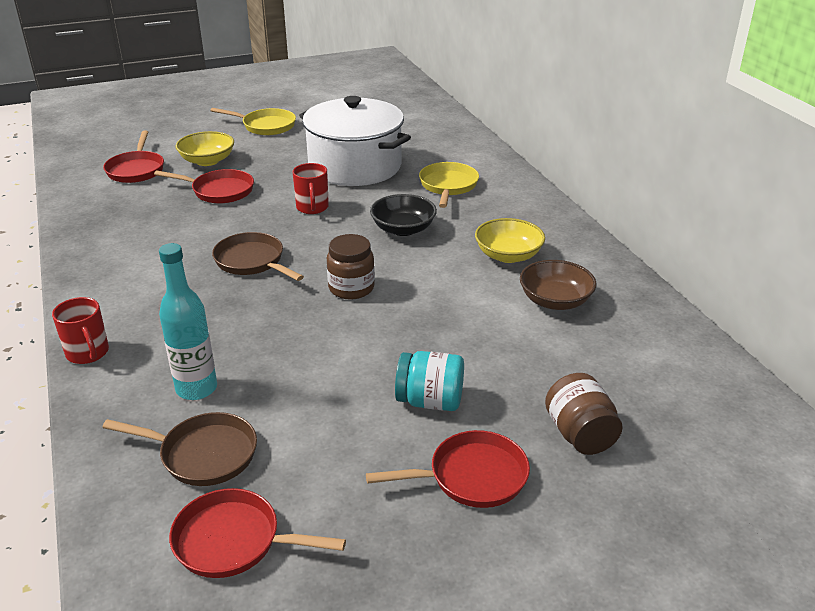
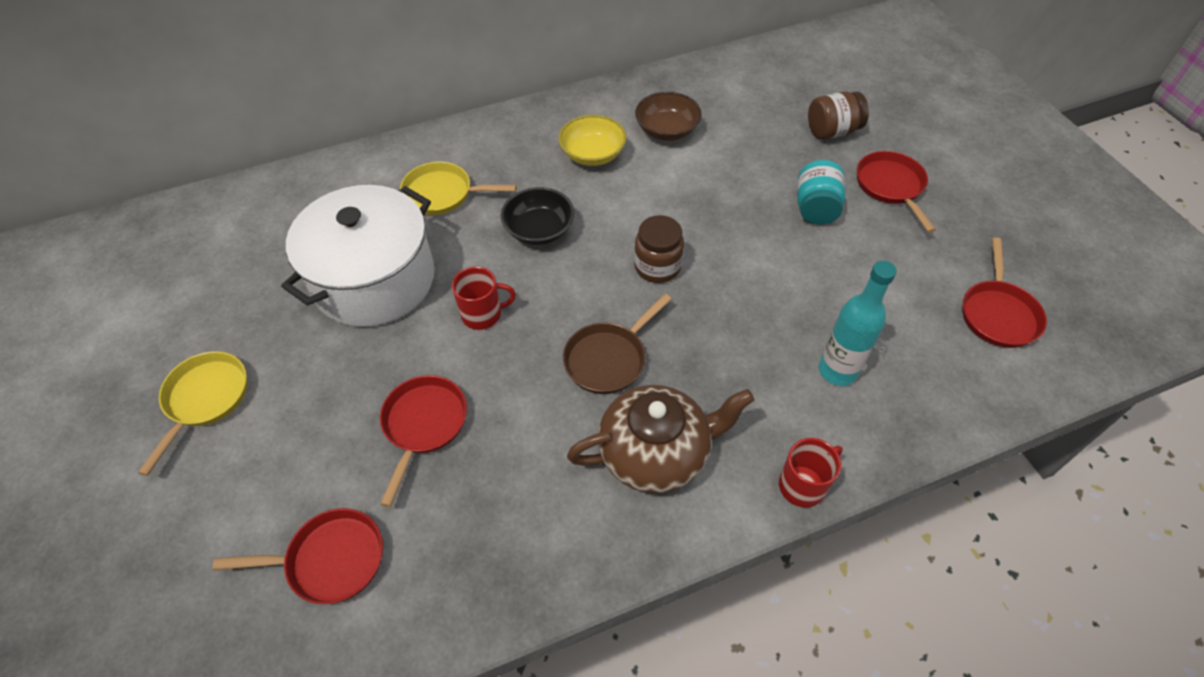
camera: 90 degrees left, 20 degrees up
brown pan [102,412,257,486] -> none
yellow bowl [176,131,234,166] -> none
none -> brown teapot [567,385,754,494]

